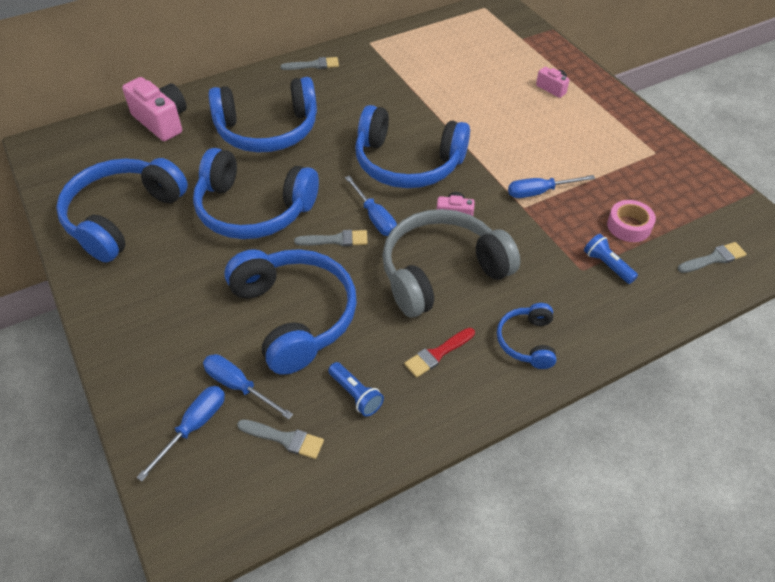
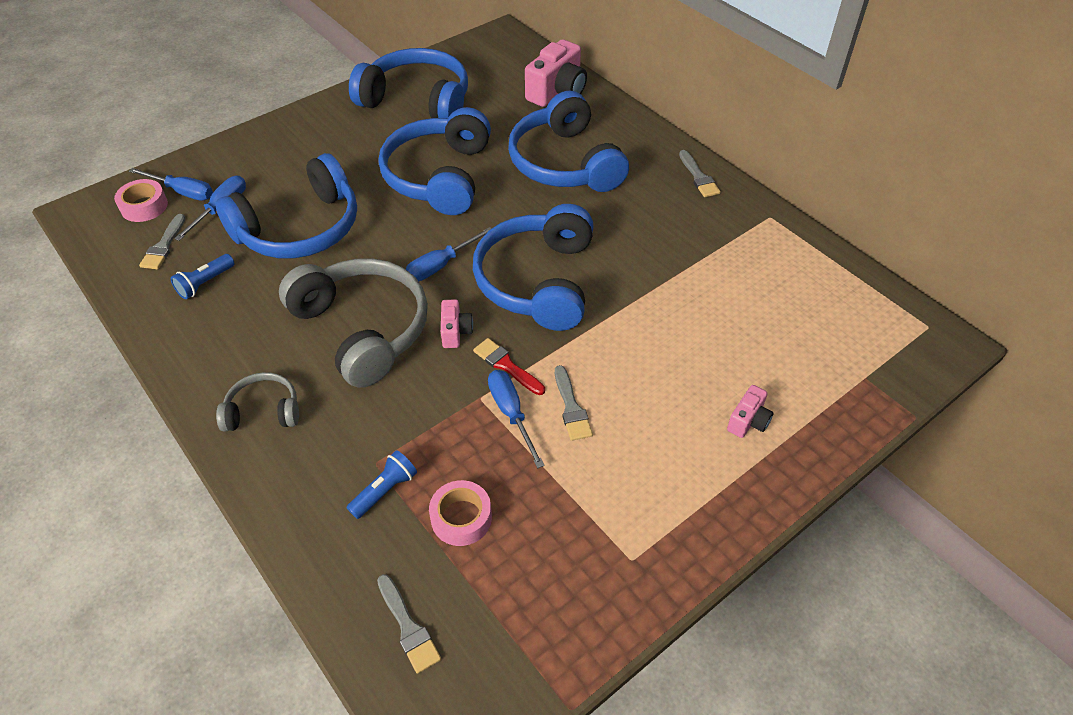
camera: 80 degrees right, 0 degrees up
grey brush [294,230,368,247] -> grey brush moved to [555,365,593,441]
red brush [404,328,475,378] -> red brush moved to [473,338,545,395]
blue headphones [497,303,556,369] -> grey headphones [216,372,299,432]
none -> pink tape [114,179,168,222]

